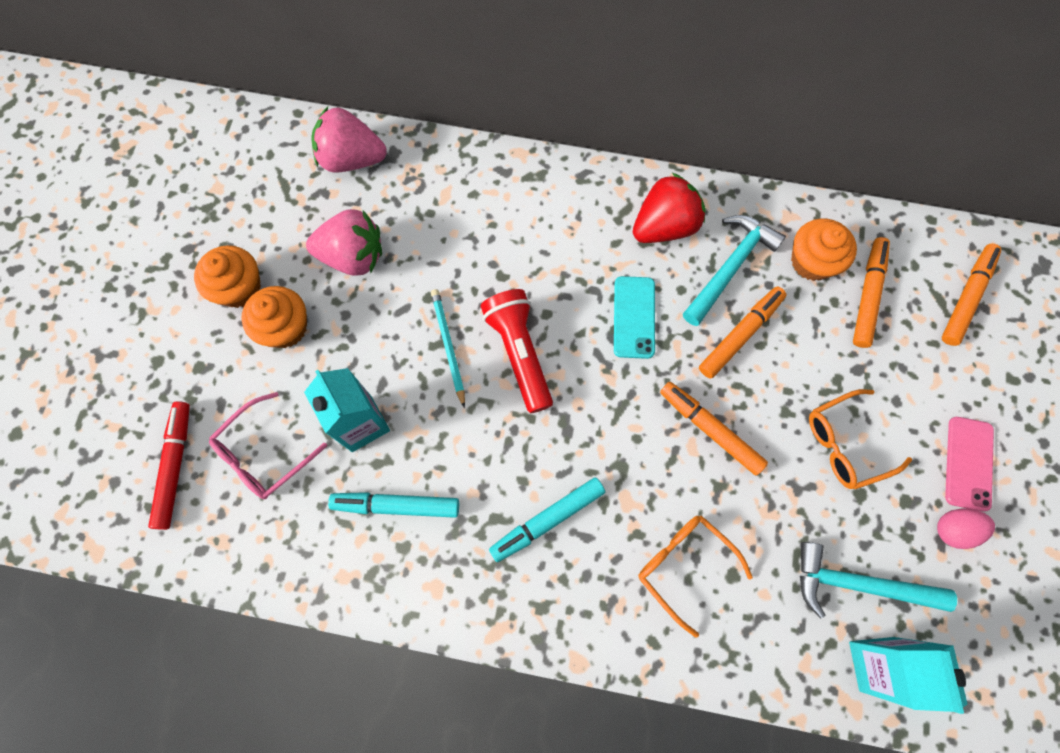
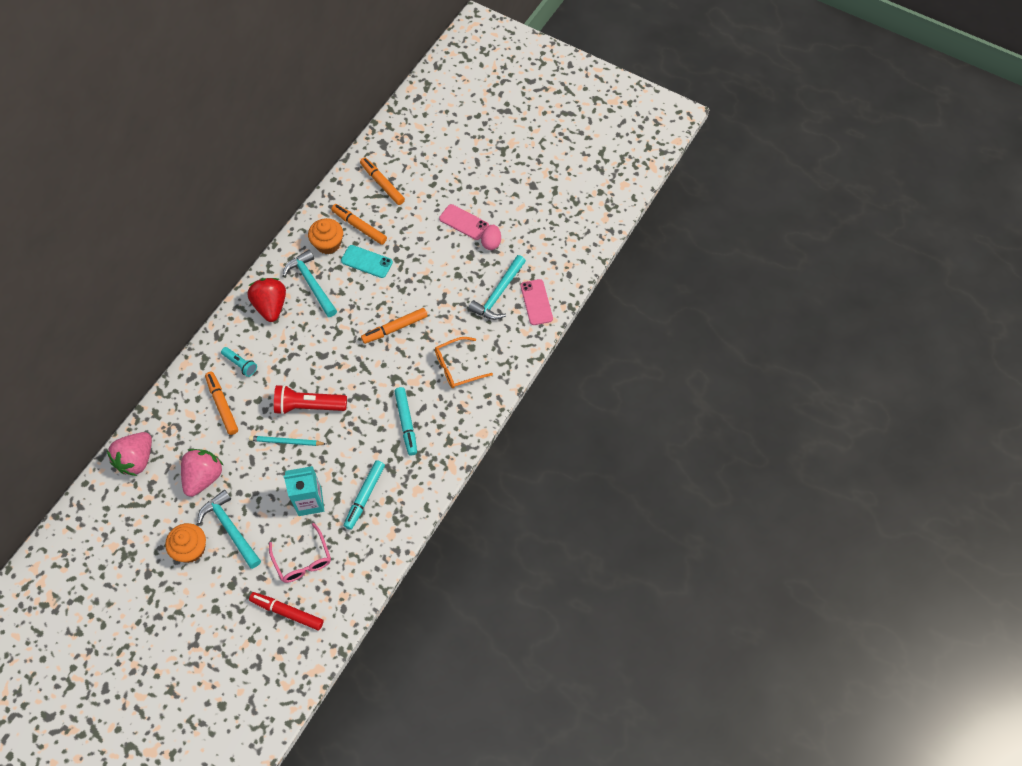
camera: 70 degrees left, 10 degrees down
orange cupcake [241,286,307,348] -> turquoise hammer [197,490,261,569]
turquoise phone [614,276,655,359] -> turquoise phone moved to [341,245,393,278]
orange marker [699,287,787,379] -> orange marker moved to [205,372,238,435]
orange glasses [809,389,912,489] -> none
turquoise carton [849,637,967,714] -> pink phone [521,279,553,325]
none -> turquoise flashlight [221,347,257,377]

